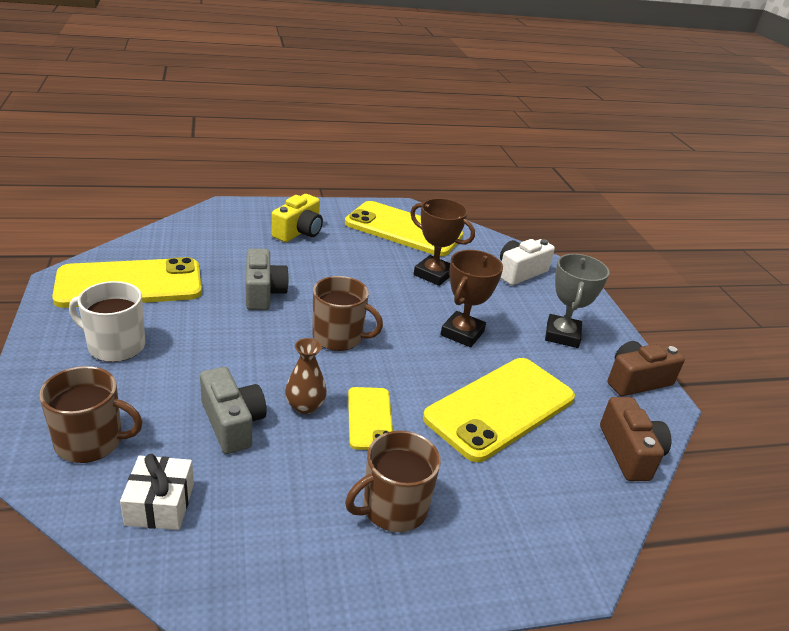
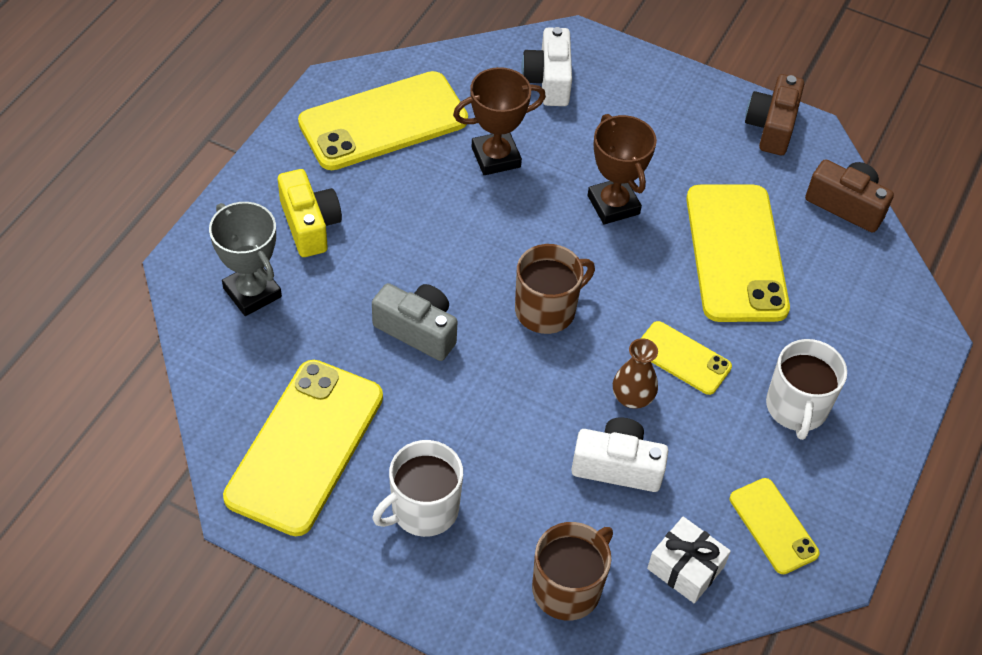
camera: 50 degrees left, 20 degrees up
grey camera [200,367,267,454] -> white camera [571,418,668,492]
brown mug [345,431,441,532] -> white mug [766,339,847,440]
grey trophy [545,254,610,348] -> grey trophy moved to [209,202,282,316]
none -> yellow phone [730,478,819,574]

